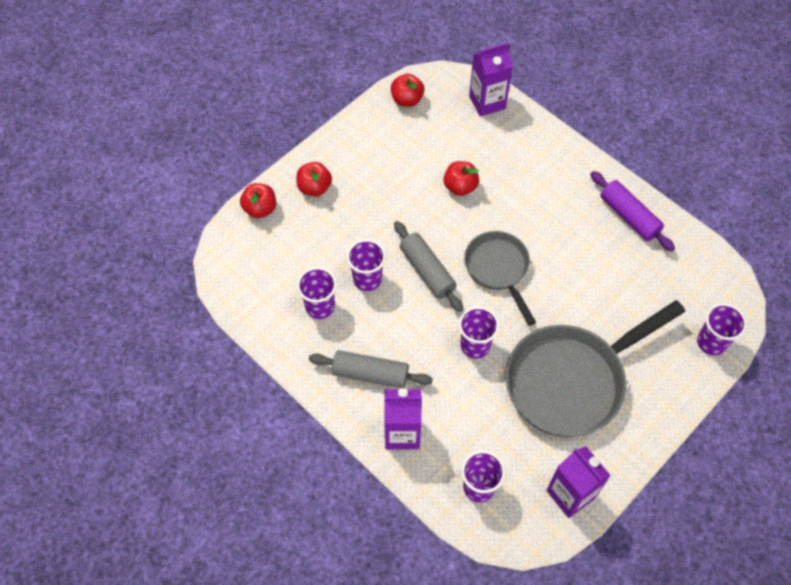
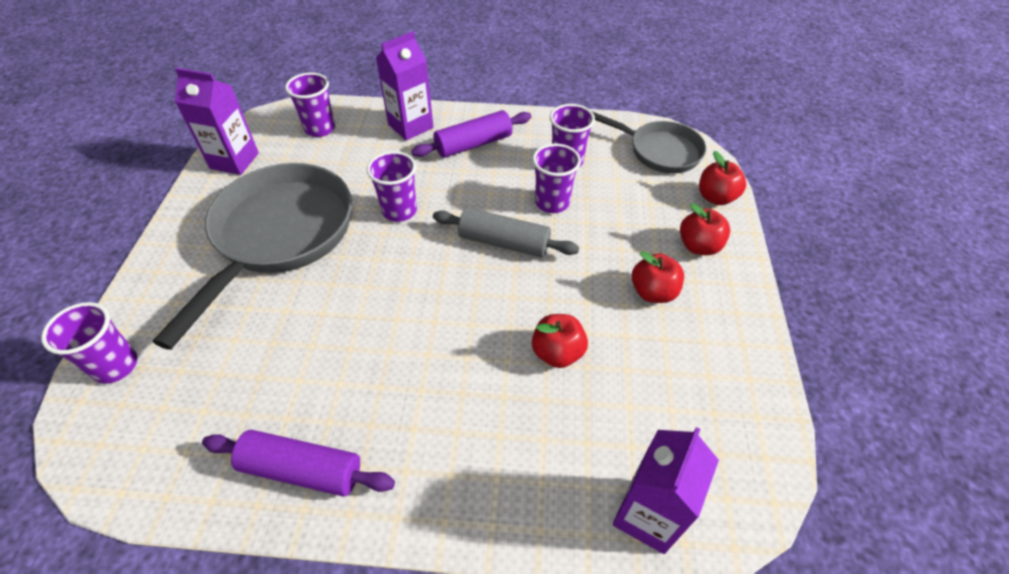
camera: 140 degrees right, 10 degrees down
grey rolling pin [309,350,433,388] -> purple rolling pin [412,110,531,158]
red apple [391,73,424,107] -> red apple moved to [632,251,684,303]
grey pan [464,231,536,325] -> grey pan moved to [592,111,706,173]

